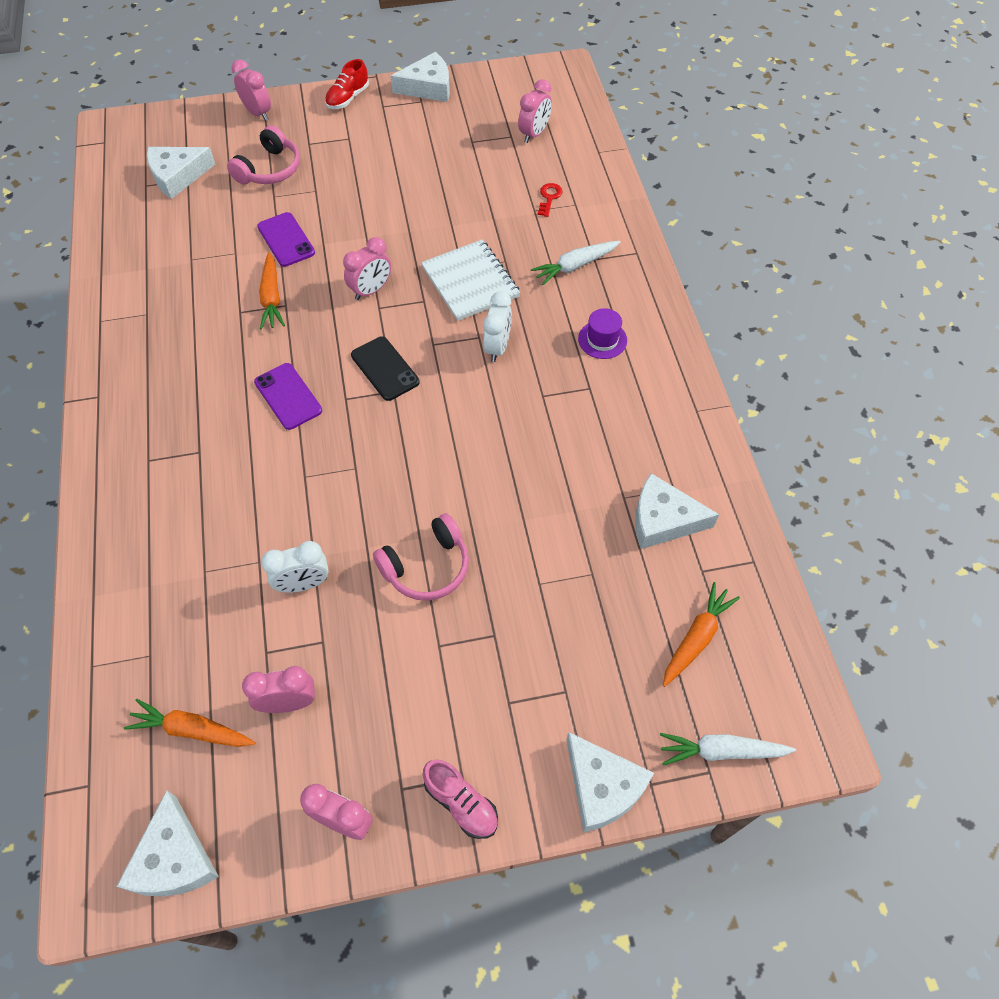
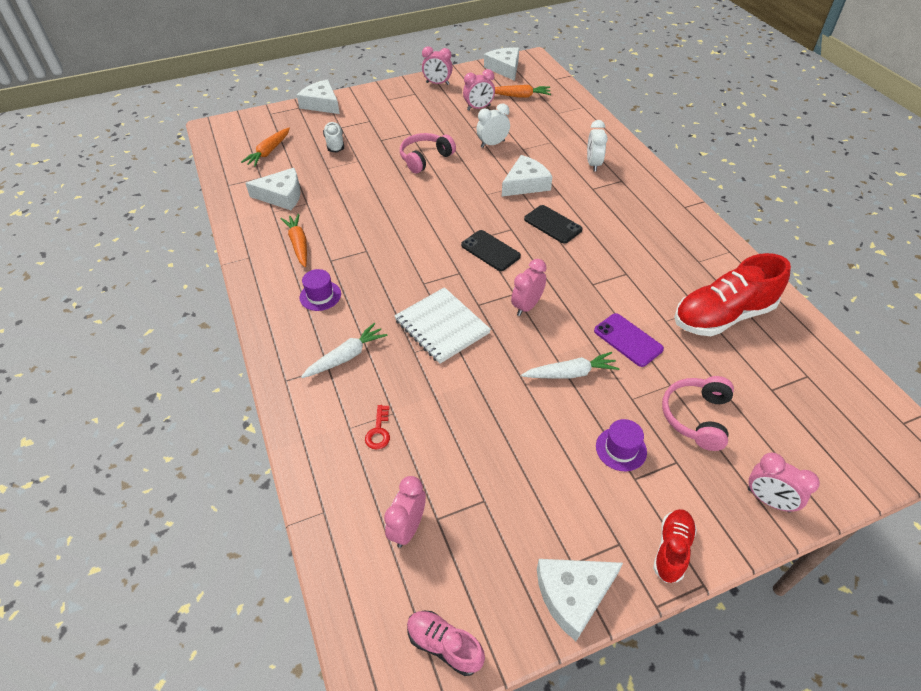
camera: 170 degrees right, 10 degrees down
white cheese [147,147,215,199] -> white cheese moved to [502,155,553,196]
purple phone [254,363,322,430] -> black phone [524,205,583,243]
orange carrot [259,252,285,329] -> orange carrot moved to [281,214,307,267]
pink shoe [423,759,498,839] -> pink shoe moved to [407,611,485,676]
white clock [483,291,512,362] -> white clock moved to [587,120,608,172]
white carrot [660,733,796,766] -> white carrot moved to [521,352,620,378]
none -> white shoe [323,122,344,152]
none -> purple hat [596,419,647,471]
none -> red shoe [674,253,791,336]

